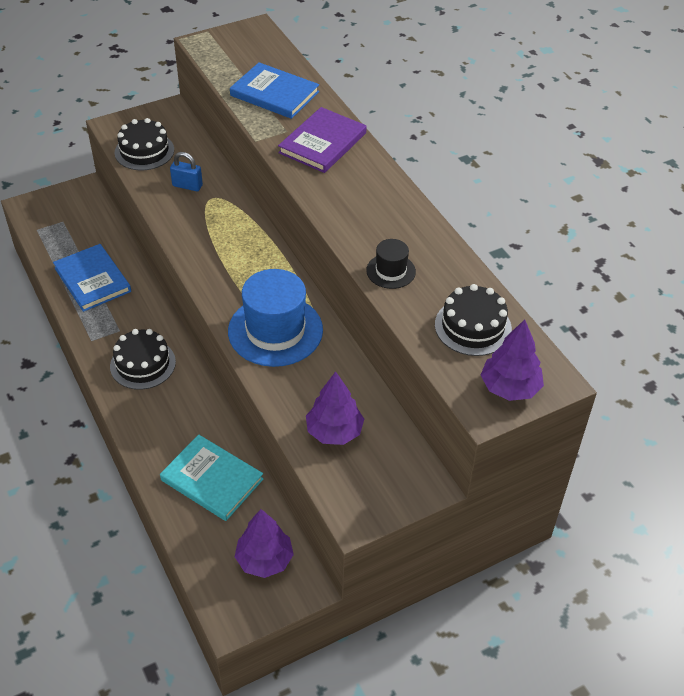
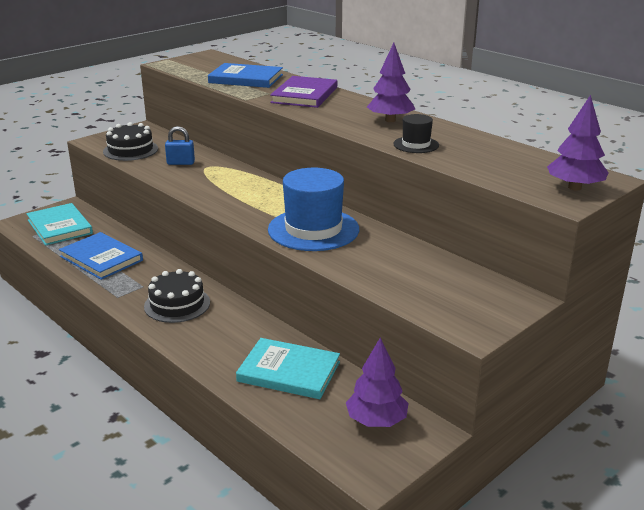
camera: 15 degrees left, 20 degrees down
purple tree [306,371,364,445] -> purple tree moved to [367,43,415,122]
black cake [435,284,512,356] -> none
none -> turquoise book [26,203,93,246]

